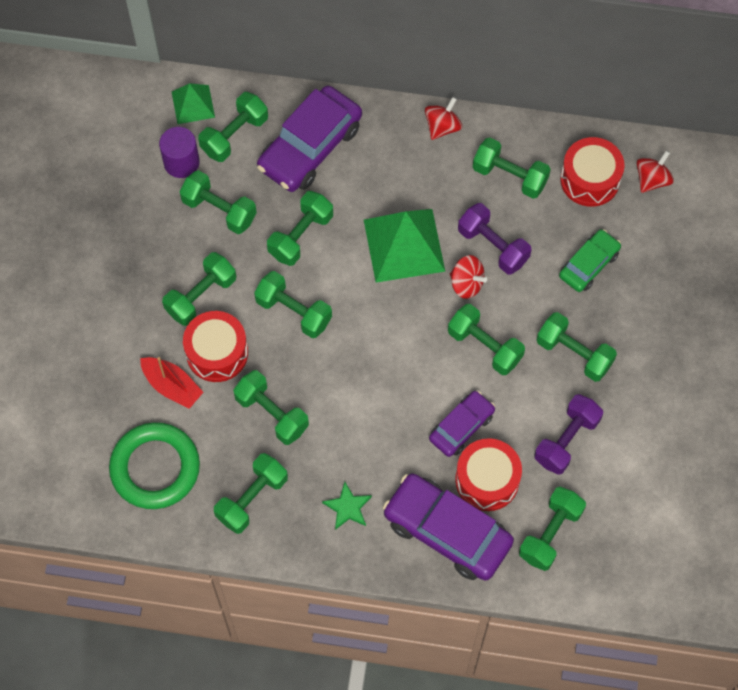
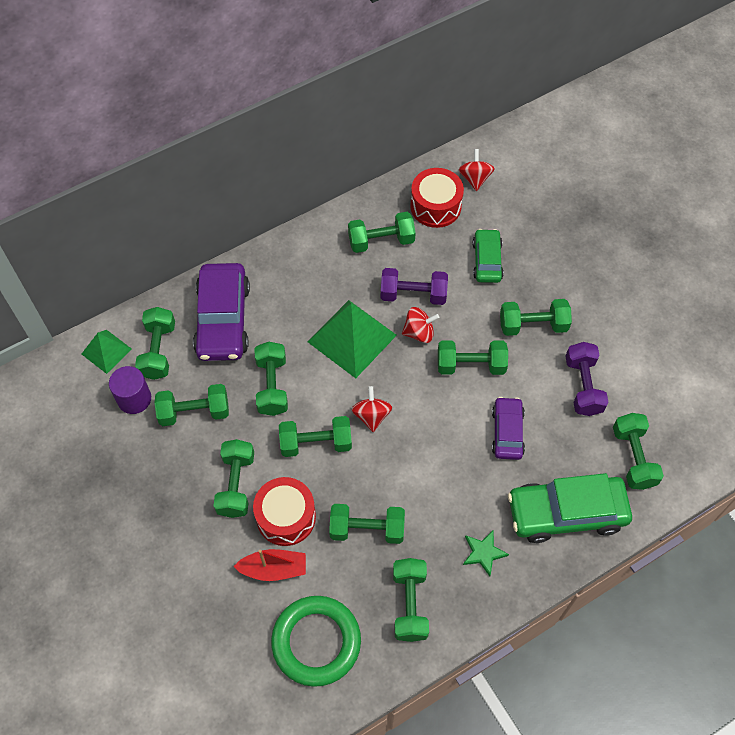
camera: 40 degrees left, 5 degrees down
purple car [383,473,514,580] -> green car [508,473,632,543]
red spinning top [425,97,462,140] -> red spinning top moved to [352,386,392,432]
red drum [455,438,522,511] -> none

